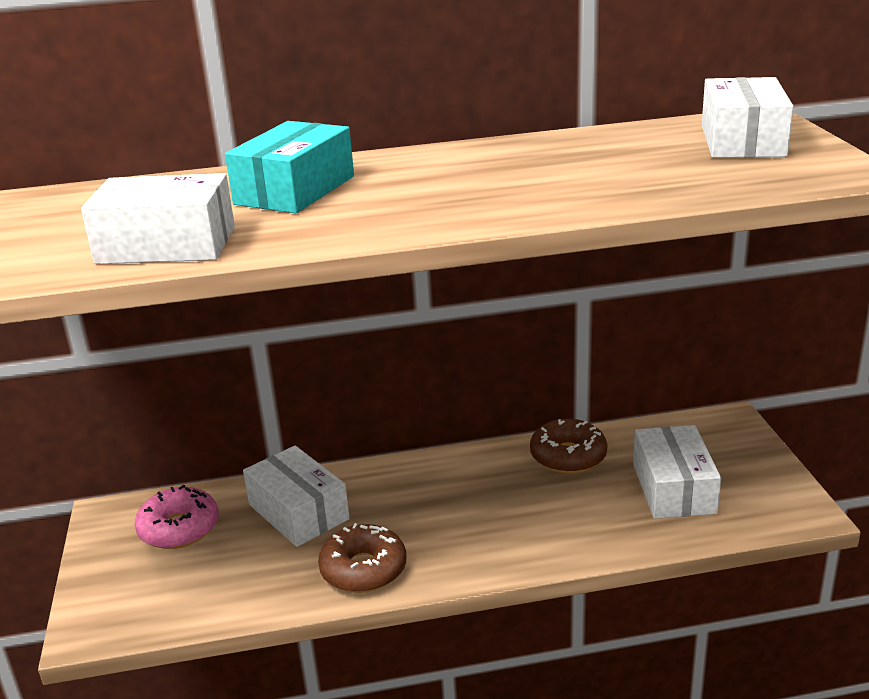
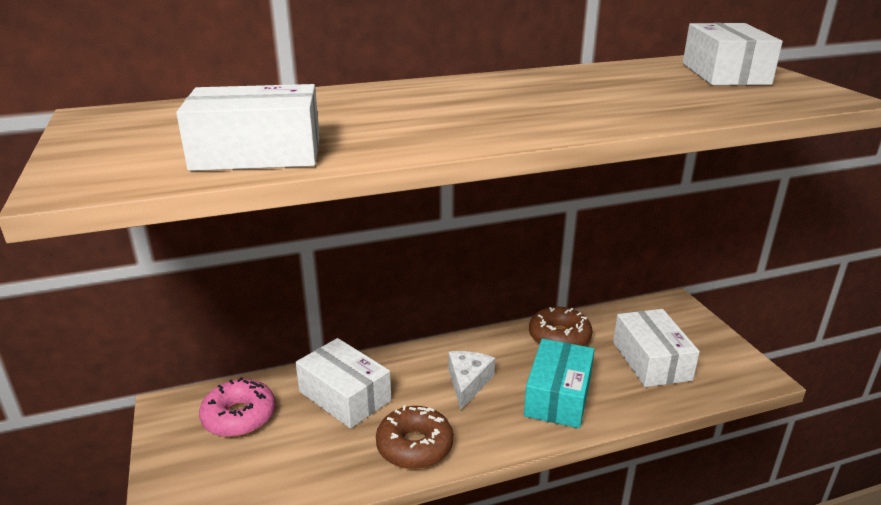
camera: 10 degrees left, 0 degrees up
turquoise box [225,121,354,213] -> turquoise box moved to [524,339,595,428]
none -> white cheese [448,351,495,410]

